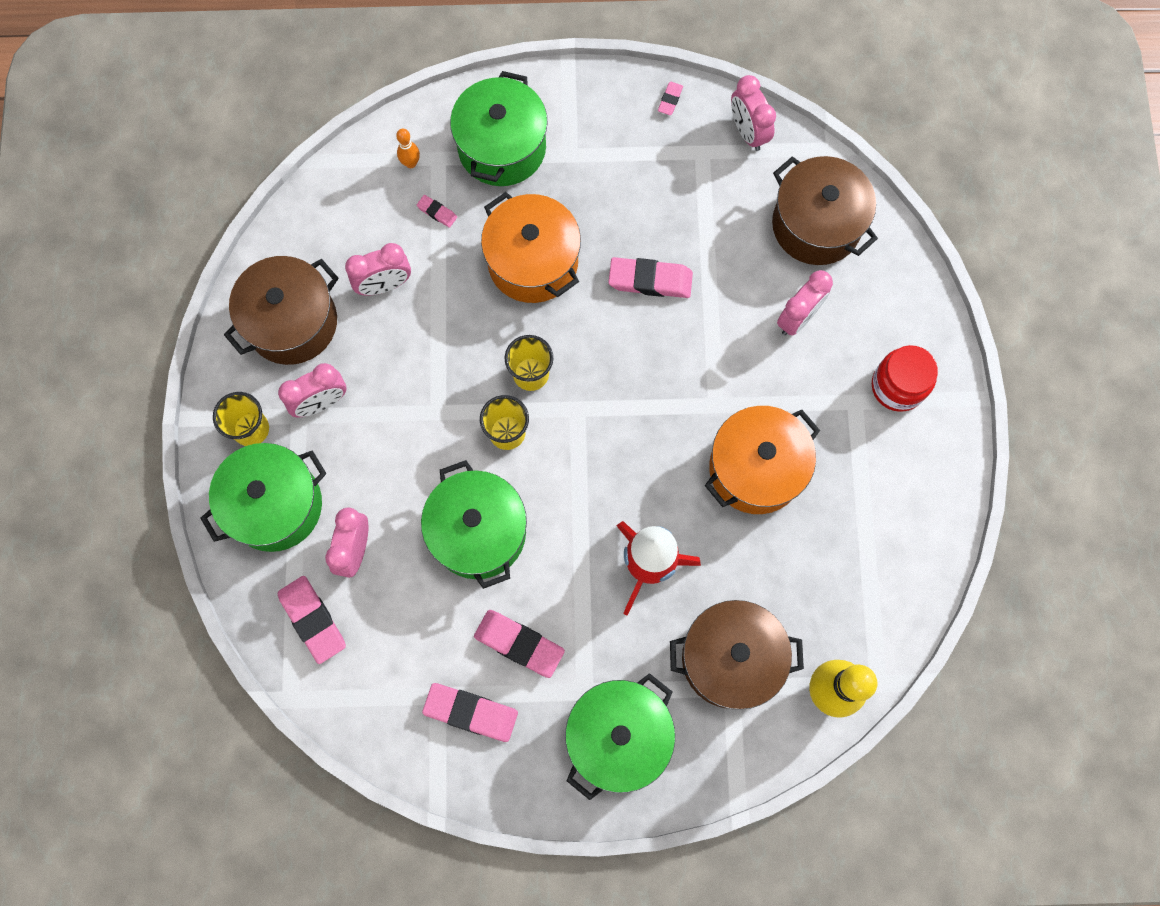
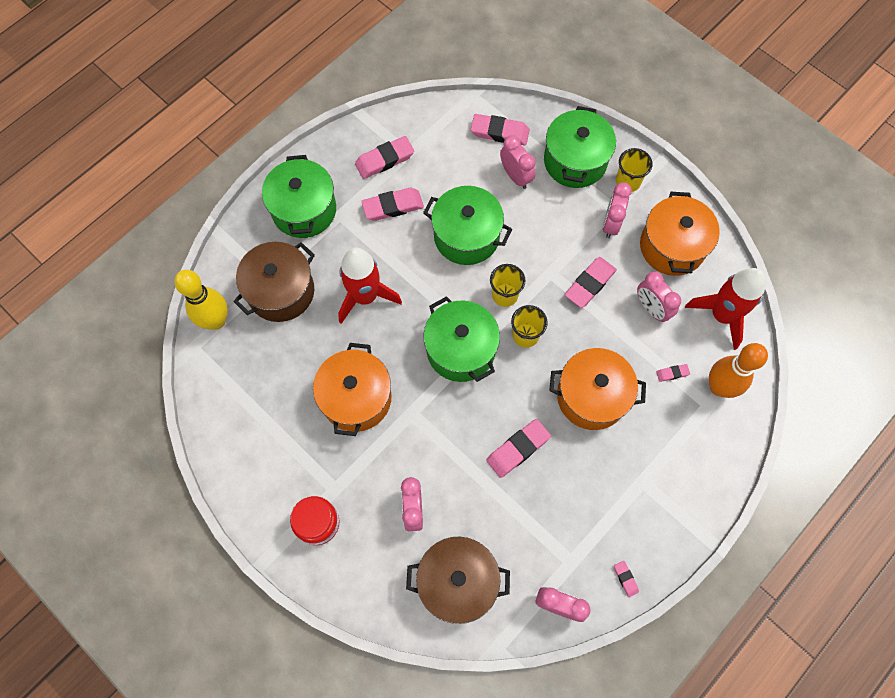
camera: 135 degrees right, 5 degrees down
brown pot [224,256,339,365] -> orange pot [640,192,720,276]
pink clock [345,243,411,296] -> pink clock turned 60 degrees counterclockwise [637,272,681,322]
orange bowling pin [396,128,420,168] -> orange bowling pin [709,343,768,398], size x2.22
green pot [450,71,548,186] -> green pot moved to [423,296,500,382]
none -> pink eraser [565,257,617,308]
none -> red rocket [685,268,766,350]

